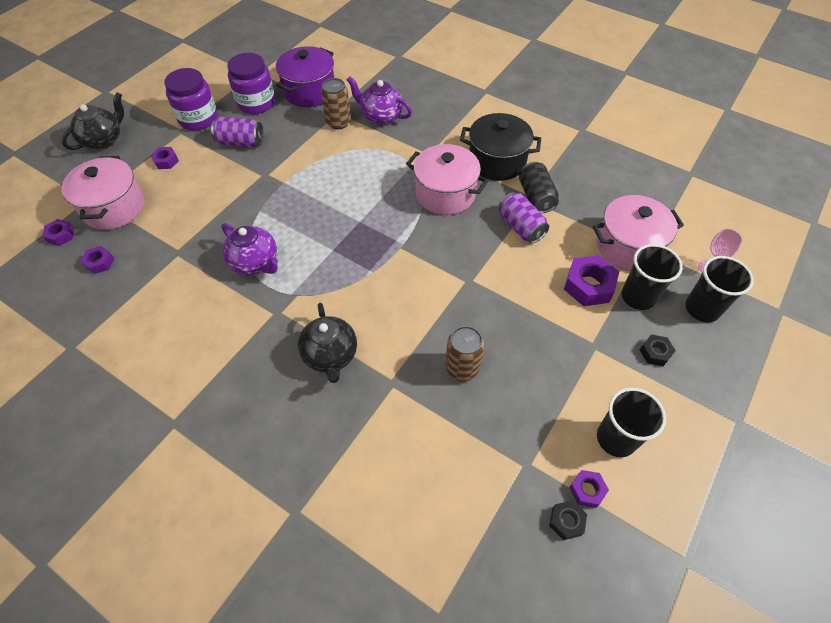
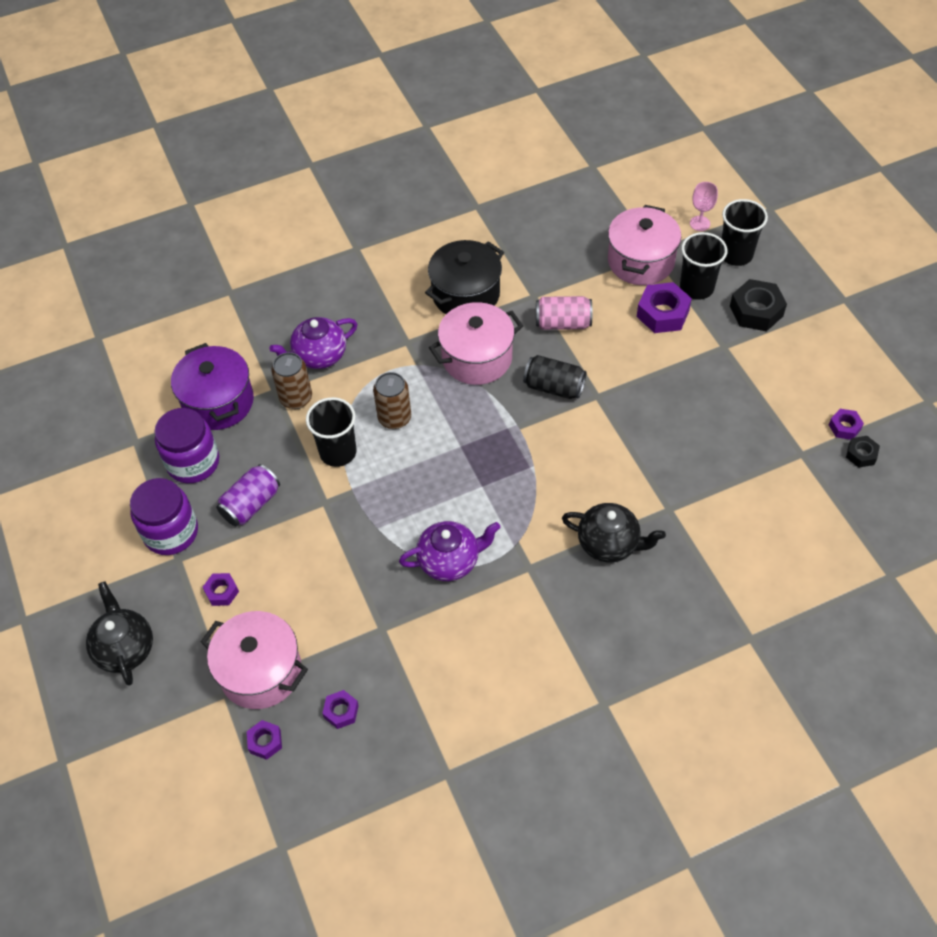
camera: 55 degrees left, 0 degrees up
brown can [445,326,484,382] -> brown can moved to [373,372,411,429]
purple can [499,192,549,244] -> pink can [536,296,592,330]
black can [519,162,559,213] -> black can moved to [523,355,586,399]
black cup [597,388,666,457] -> black cup moved to [306,397,356,467]
black nut [640,334,676,366] -> black nut [730,279,787,331], size x1.80

